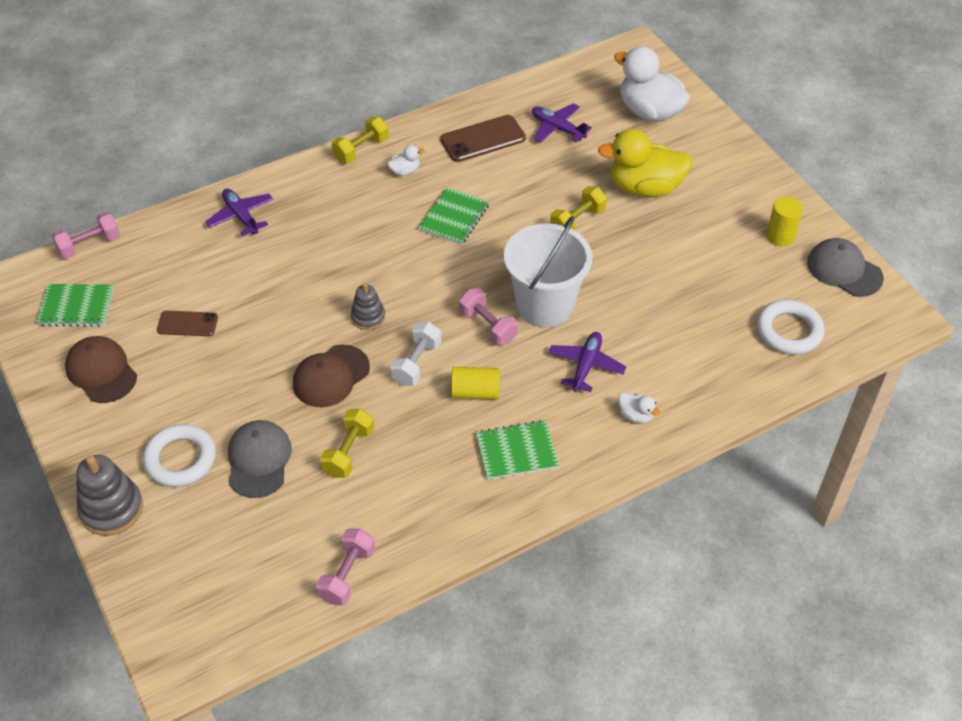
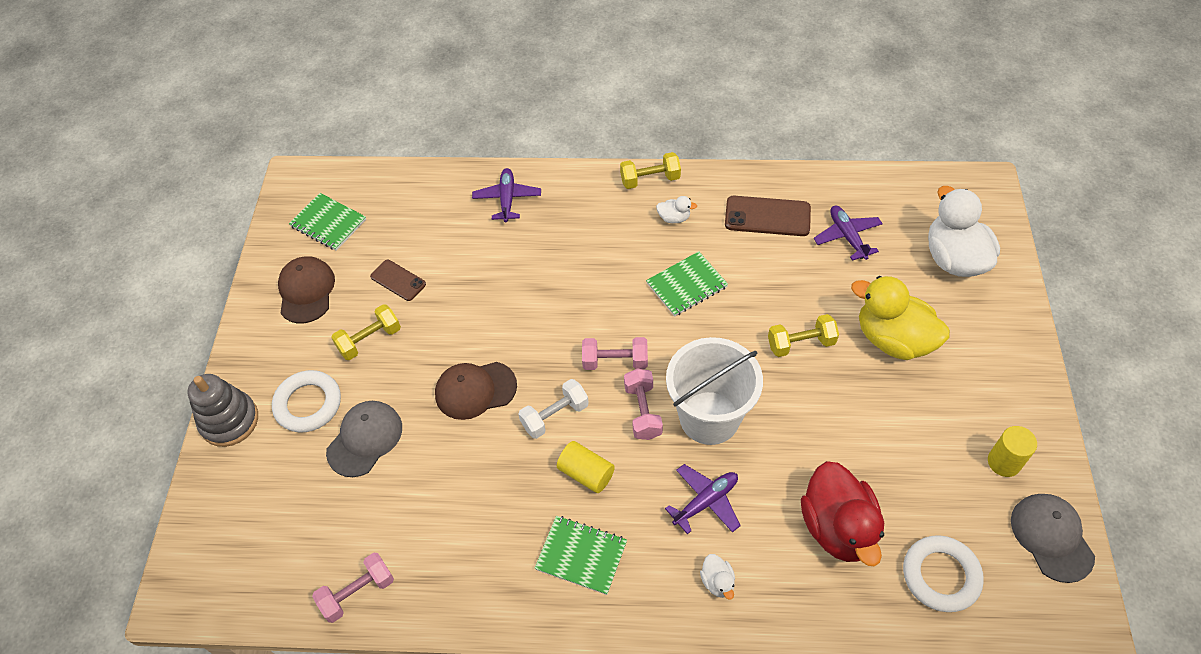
camera: 35 degrees right, 5 degrees up
pink dumbbell [52,212,120,259] -> pink dumbbell moved to [582,337,648,370]
yellow dumbbell [320,409,375,478] -> yellow dumbbell moved to [331,304,401,360]
grey stacking toy [351,283,385,330] -> none
none -> red duck [801,461,884,566]

